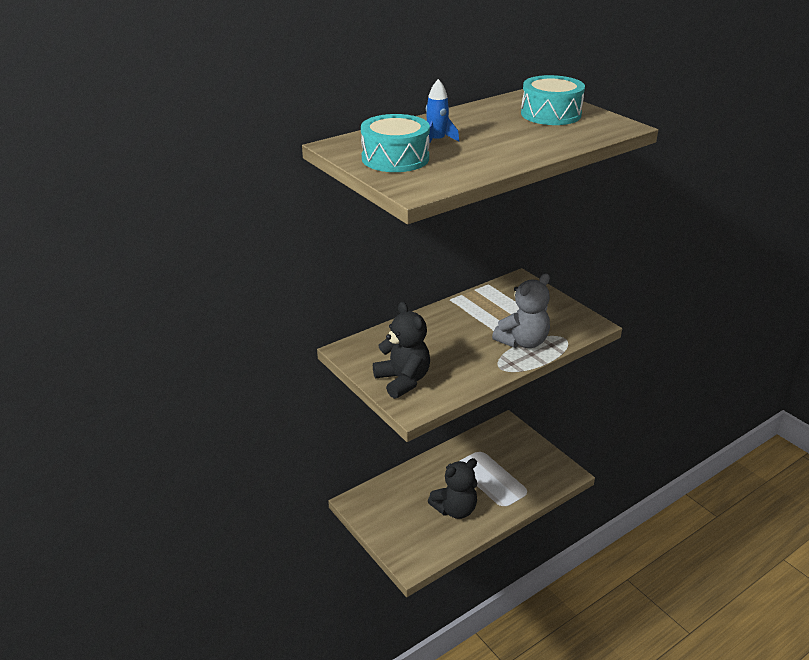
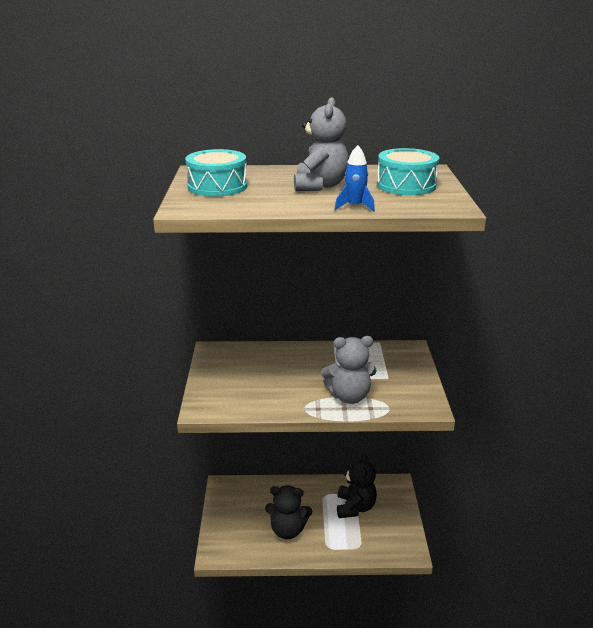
camera: 35 degrees right, 5 degrees down
black teddy bear [373,302,430,399] -> black teddy bear moved to [337,453,377,518]
blue rocket [426,79,459,145] -> blue rocket moved to [335,145,375,212]
none -> grey teddy bear [294,97,349,191]

